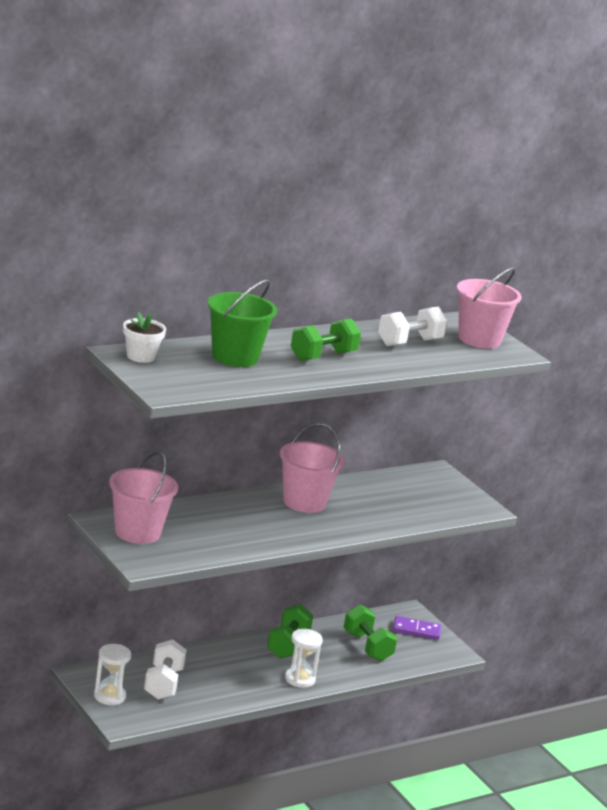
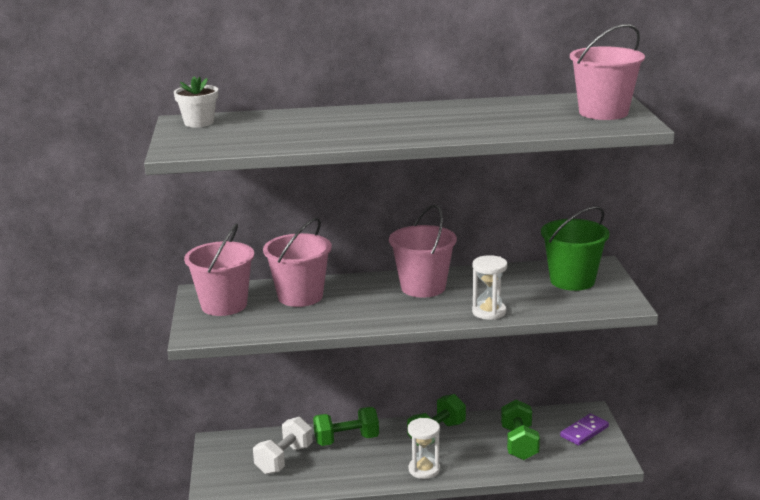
camera: 30 degrees right, 0 degrees up
white hourglass [94,644,131,705] -> white hourglass moved to [472,255,507,320]
green bucket [207,279,277,367] -> green bucket moved to [541,206,610,291]
green dumbbell [291,318,361,361] -> green dumbbell moved to [313,407,379,446]
white dumbbell [378,307,447,346] -> none
purple domino [393,616,441,640] -> purple domino turned 75 degrees counterclockwise [560,413,609,446]
none -> pink bucket [263,218,332,307]

